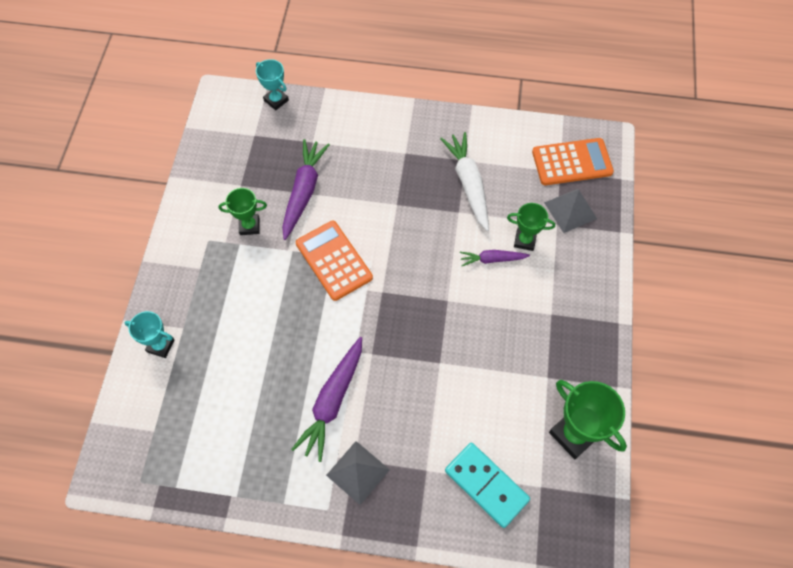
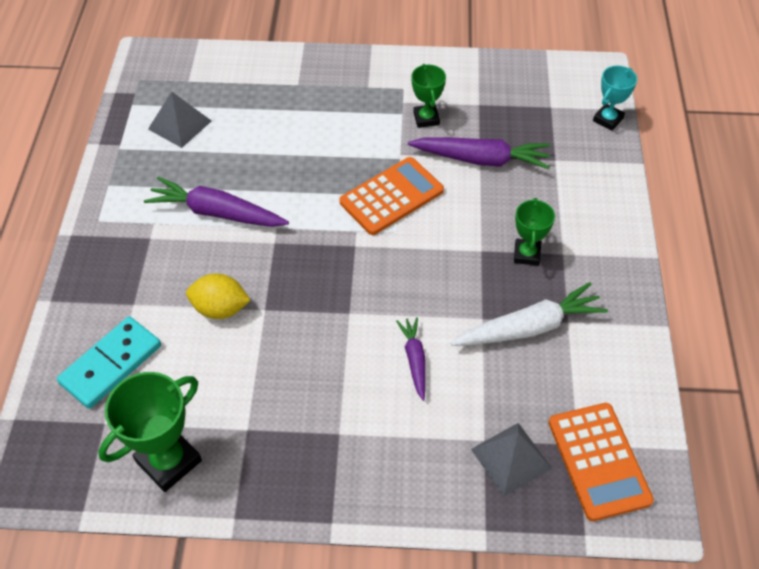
camera: 85 degrees right, 10 degrees down
turquoise trophy [124,311,175,358] -> none
grey pyramid [326,441,390,505] -> grey pyramid moved to [148,92,211,148]
green trophy [507,203,555,251] -> green trophy moved to [514,198,555,266]
none -> yellow lemon [186,273,251,319]

